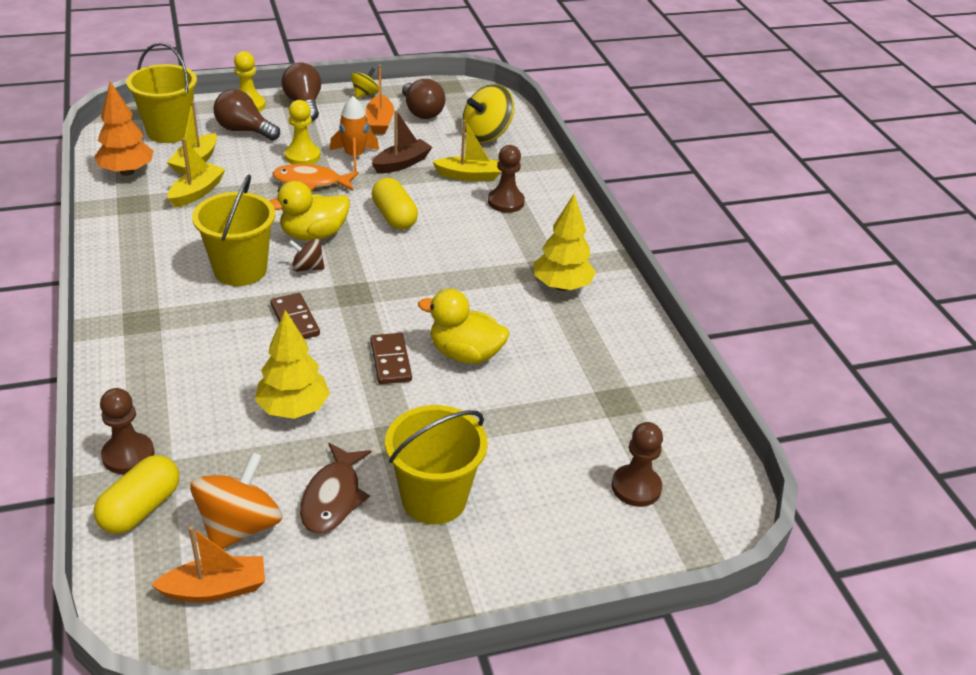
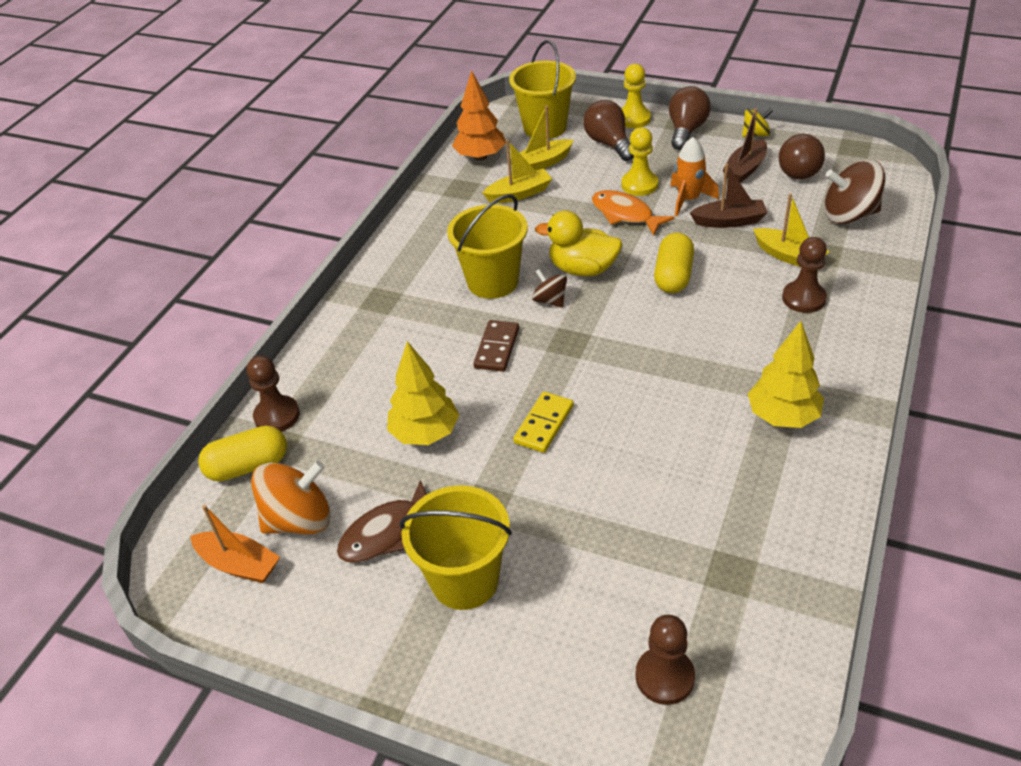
camera: 45 degrees right, 5 degrees up
orange boat [366,65,394,134] -> brown boat [722,108,767,183]
brown domino [370,333,412,384] -> yellow domino [513,392,574,453]
yellow duck [418,289,509,364] -> none
yellow spinning top [463,84,514,143] -> brown spinning top [824,160,885,224]

